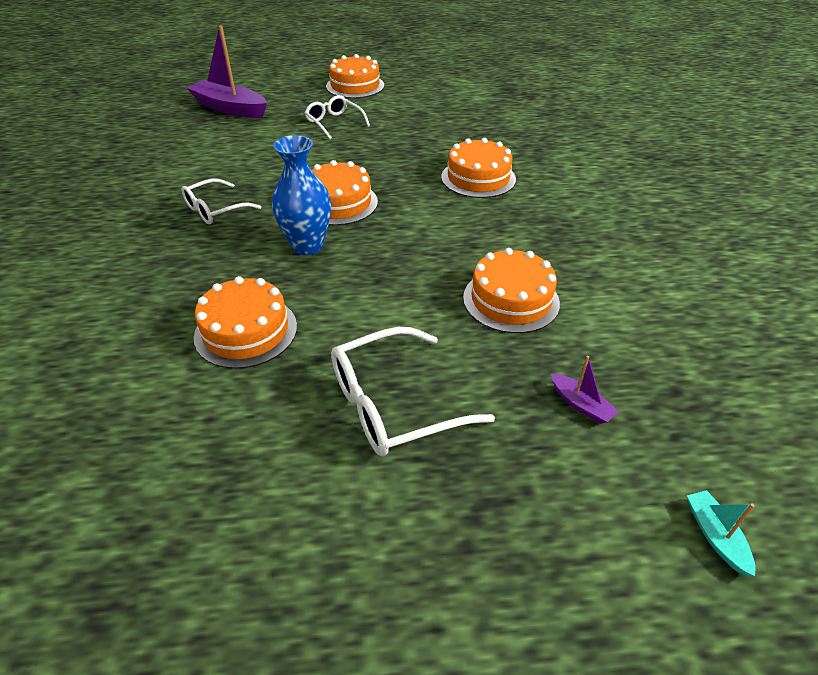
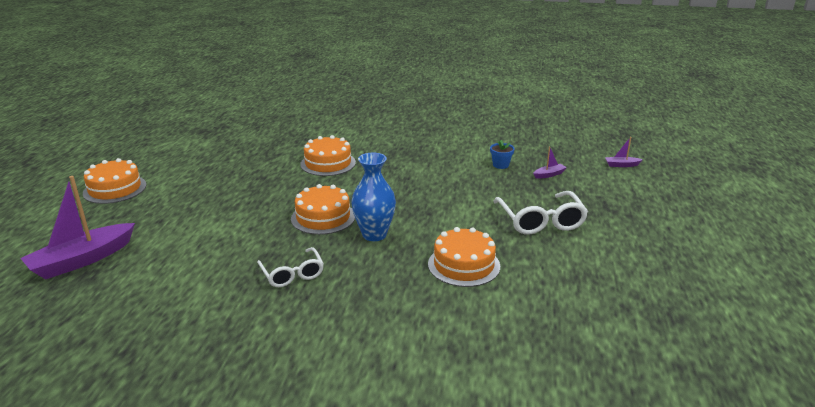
camera: 75 degrees left, 15 degrees down
white glasses [305,95,370,139] -> none
orange cake [463,248,560,333] -> none
turquoise boat [687,490,756,576] -> purple boat [605,137,643,167]
none -> blue flower pot [490,140,515,169]

